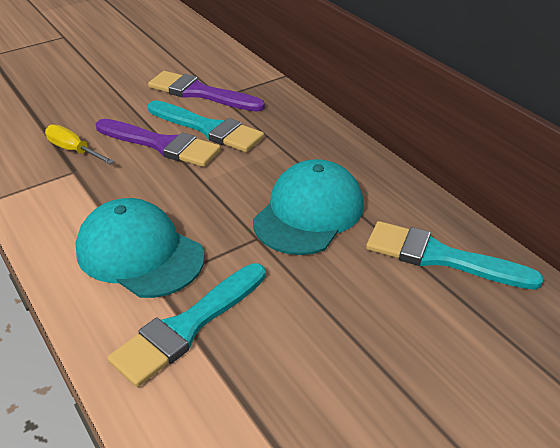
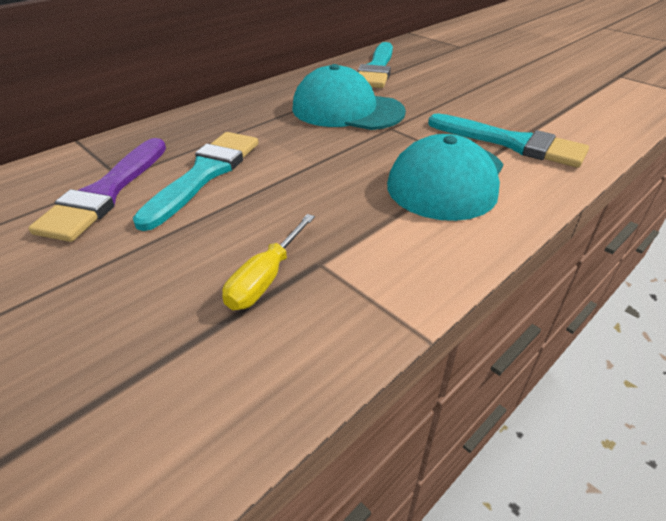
camera: 100 degrees left, 0 degrees up
purple brush [96,119,221,167] -> none

